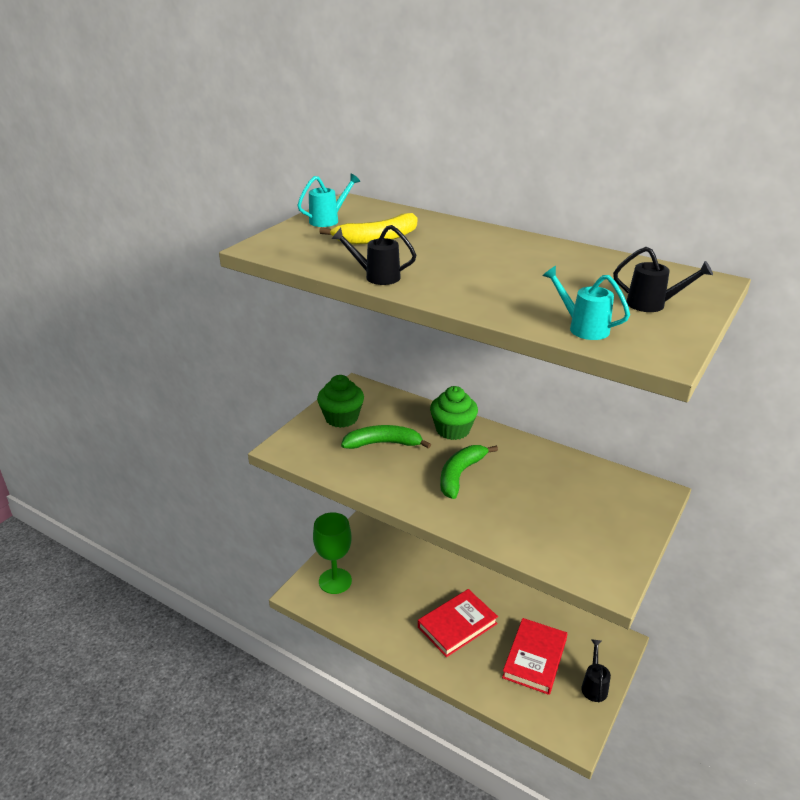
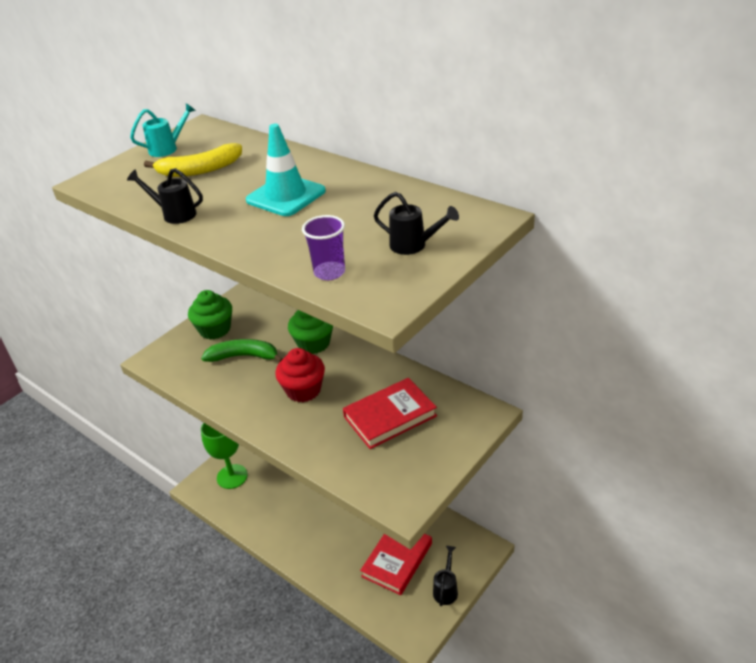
camera: 10 degrees right, 5 degrees up
red book [418,589,498,657] -> red book moved to [343,378,437,449]
green banana [440,445,498,499] -> red cupcake [275,348,325,402]
turquoise watering can [542,266,630,340] -> purple cup [302,215,345,280]
none -> turquoise traffic cone [246,124,326,216]

